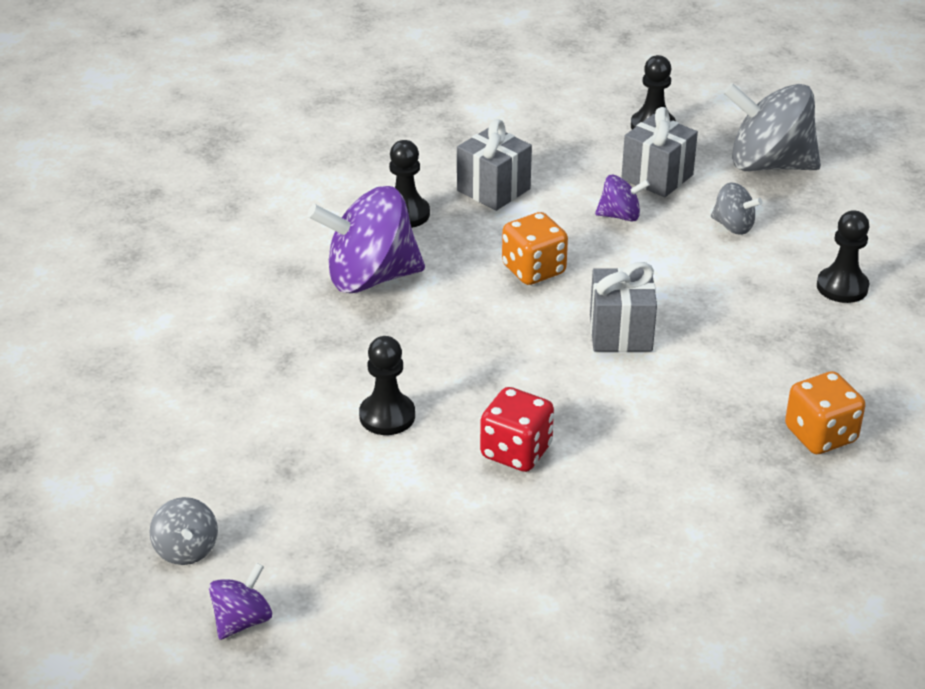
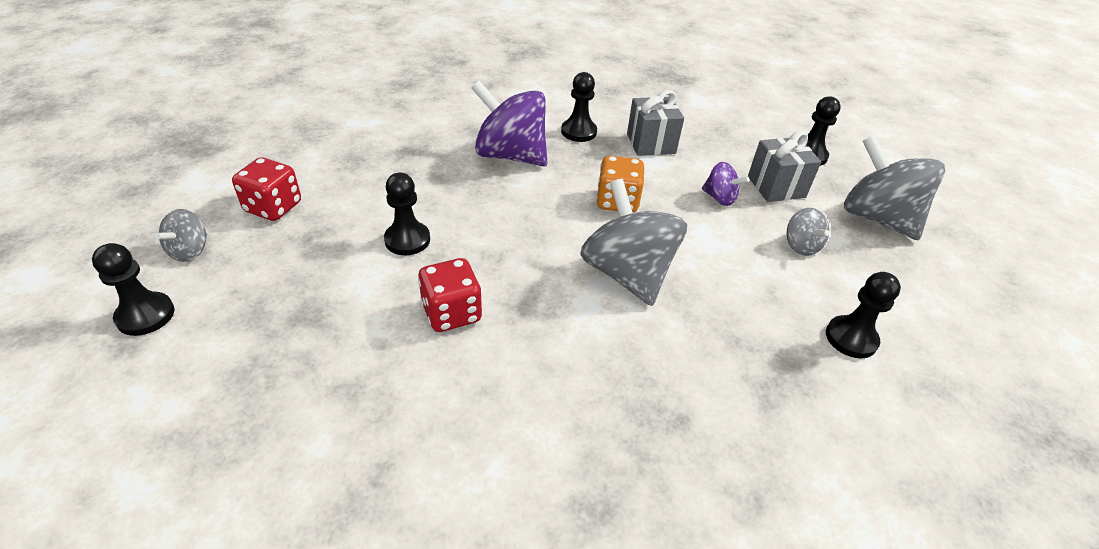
camera: 35 degrees right, 5 degrees up
purple spinning top [209,563,272,640] -> black pawn [92,243,175,336]
grey gift [590,262,657,352] -> grey spinning top [580,179,687,306]
orange dice [785,371,865,454] -> none
none -> red dice [232,157,301,221]

